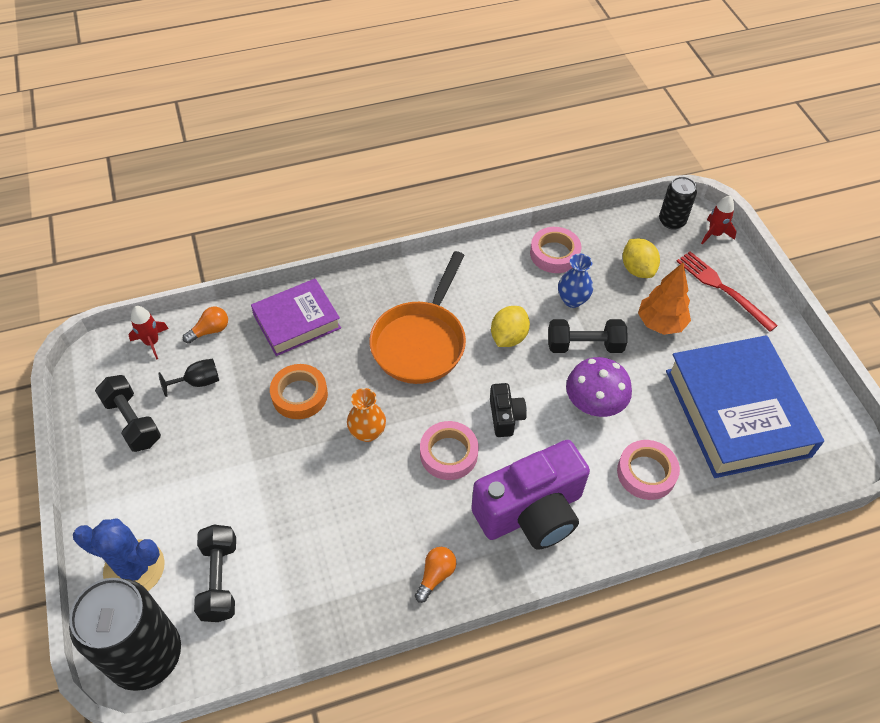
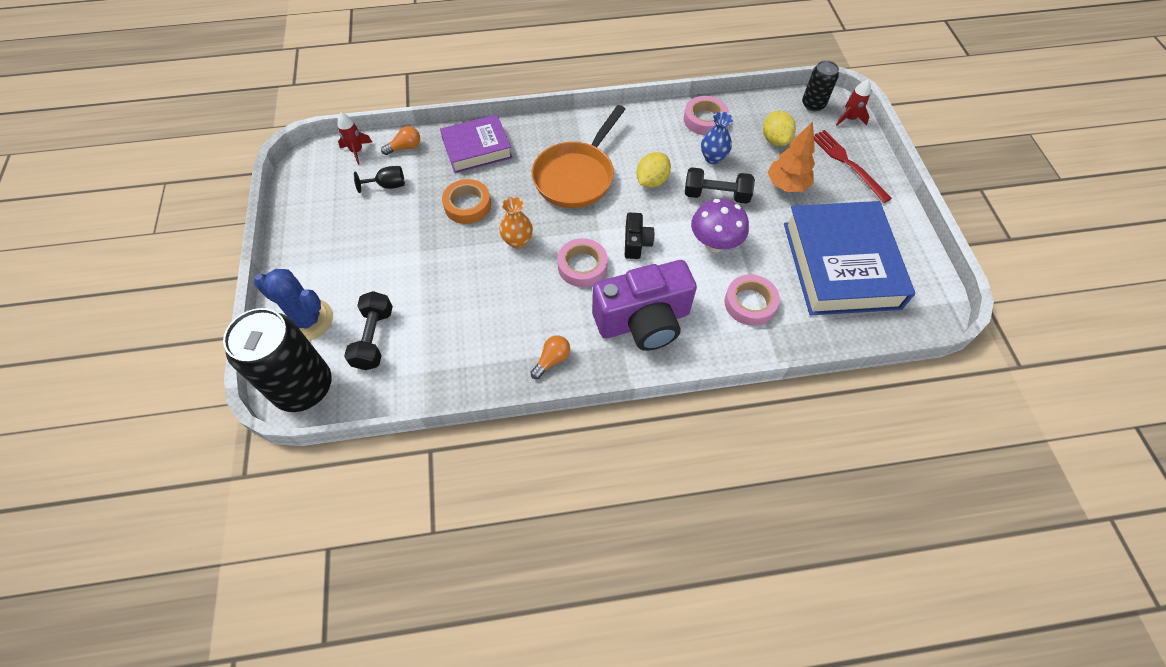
camera: 10 degrees right, 5 degrees up
black dumbbell [95,375,161,452] -> none

